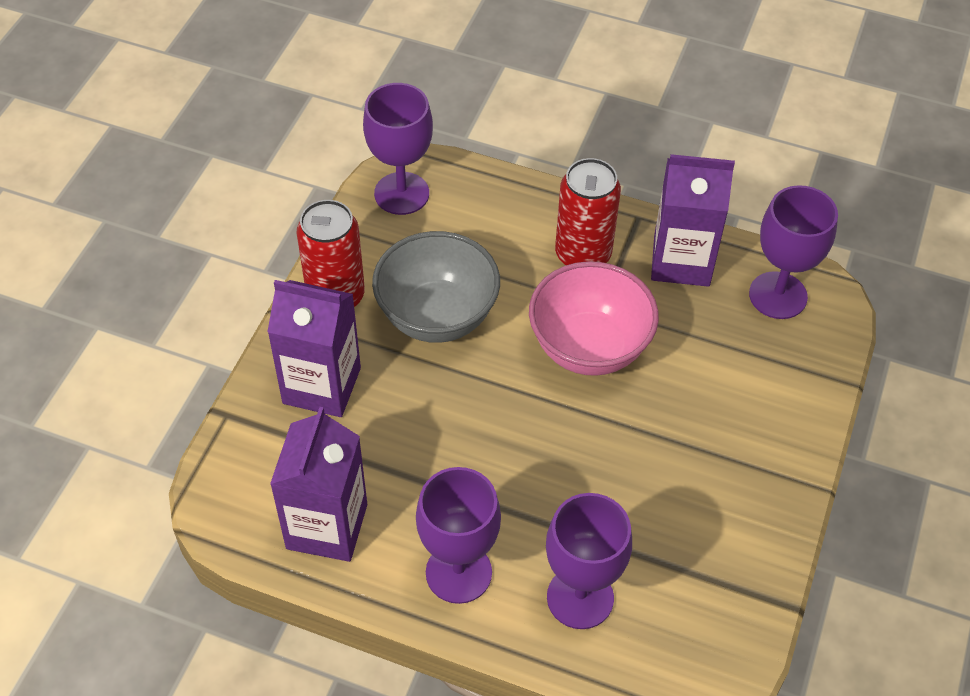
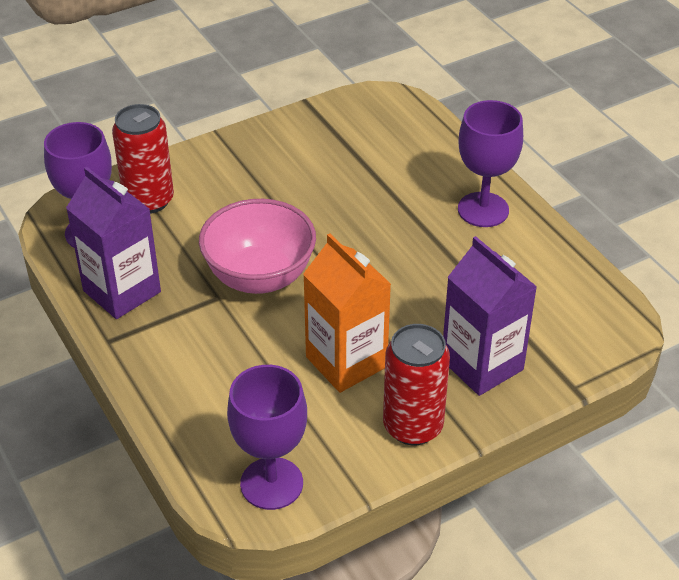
camera: 140 degrees left, 10 degrees down
purple carton [270,407,367,562] -> none
grey bowl [372,231,500,343] -> orange carton [303,233,391,393]
purple goblet [546,493,632,629] -> none
red can [555,158,621,265] -> red can moved to [112,104,174,214]

